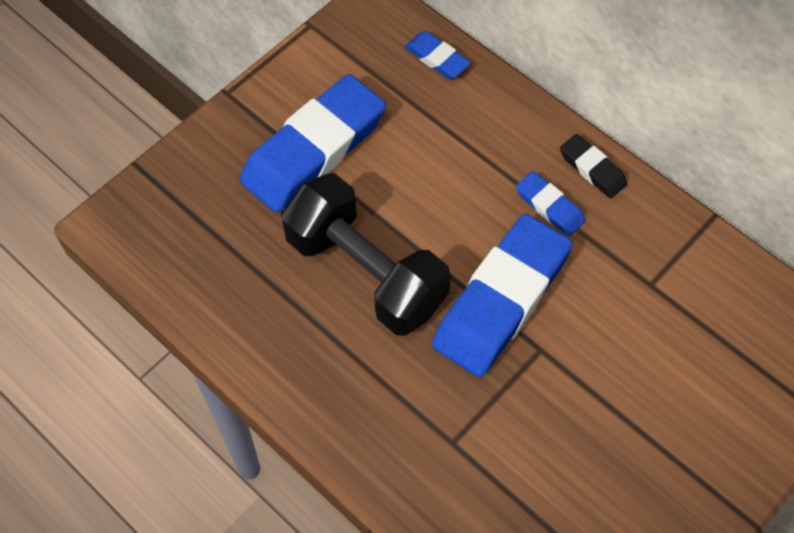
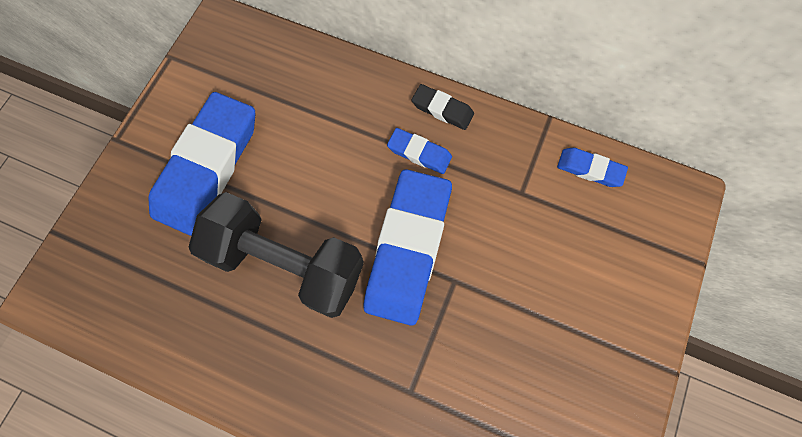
camera: 20 degrees left, 10 degrees up
blue eraser [405,31,471,79] -> blue eraser moved to [557,148,628,187]

